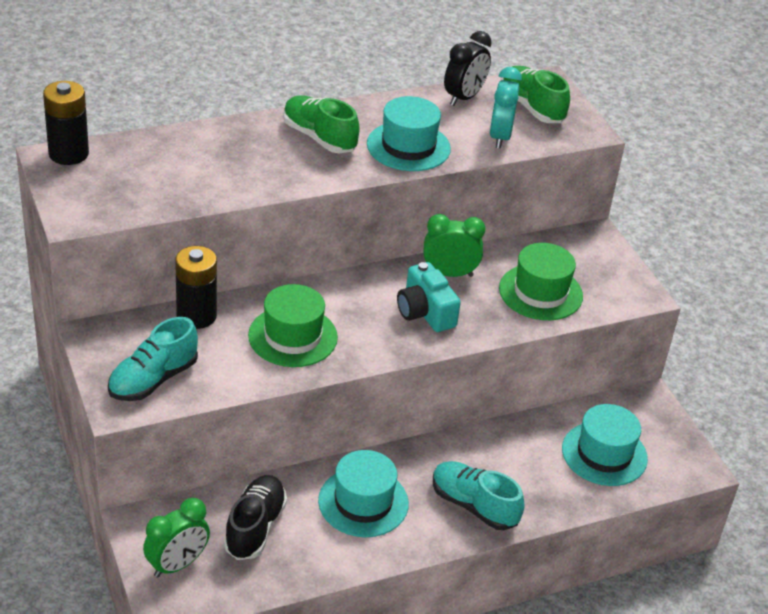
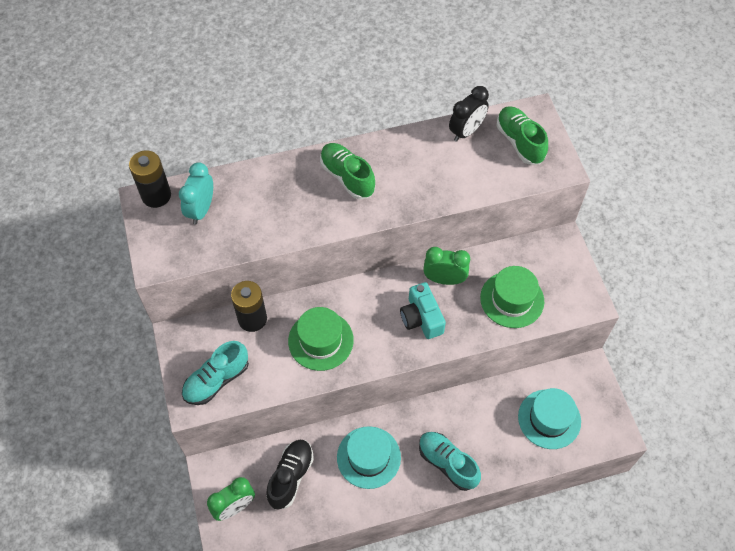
camera: 10 degrees right, 20 degrees up
turquoise hat [367,96,451,171] -> none
turquoise clock [489,67,522,149] -> turquoise clock moved to [179,162,213,225]

